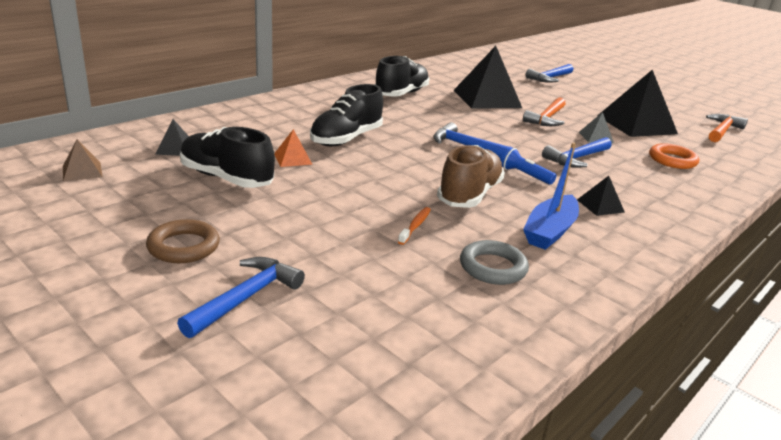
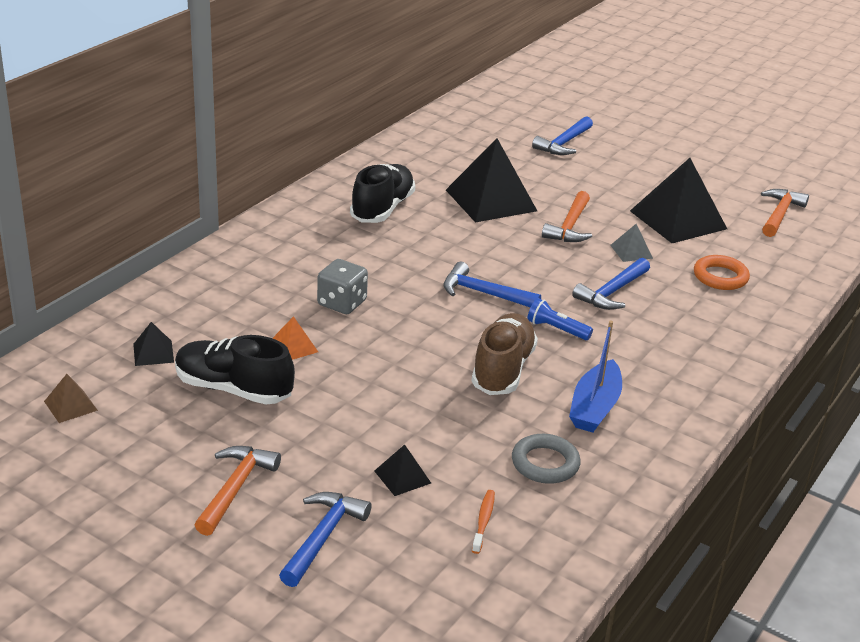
camera: 10 degrees left, 5 degrees up
brown ring [146,219,220,263] -> orange hammer [195,446,281,536]
black shoe [310,84,383,146] -> grey dice [317,259,368,314]
orange toothbrush [398,207,431,245] -> orange toothbrush moved to [472,490,495,554]
black pyramid [577,176,625,216] -> black pyramid moved to [374,444,431,496]

